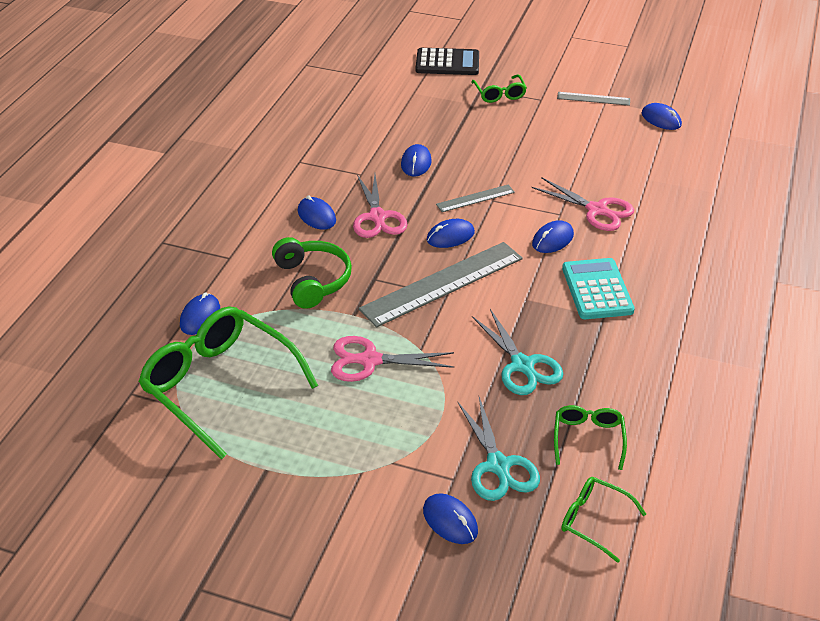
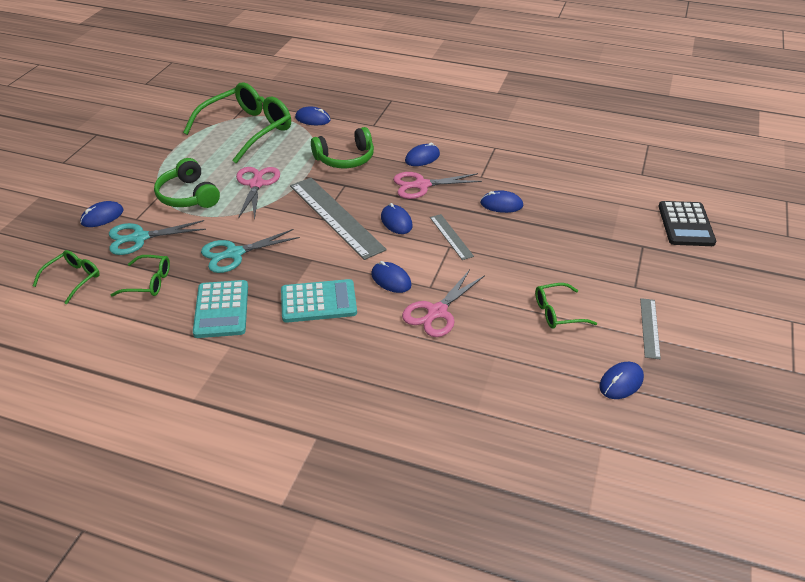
camera: 90 degrees right, 0 degrees up
green glasses [471,75,527,103] -> green glasses moved to [535,283,597,329]
none -> green headphones [154,158,220,208]
none -> turquoise calculator [193,280,248,338]

